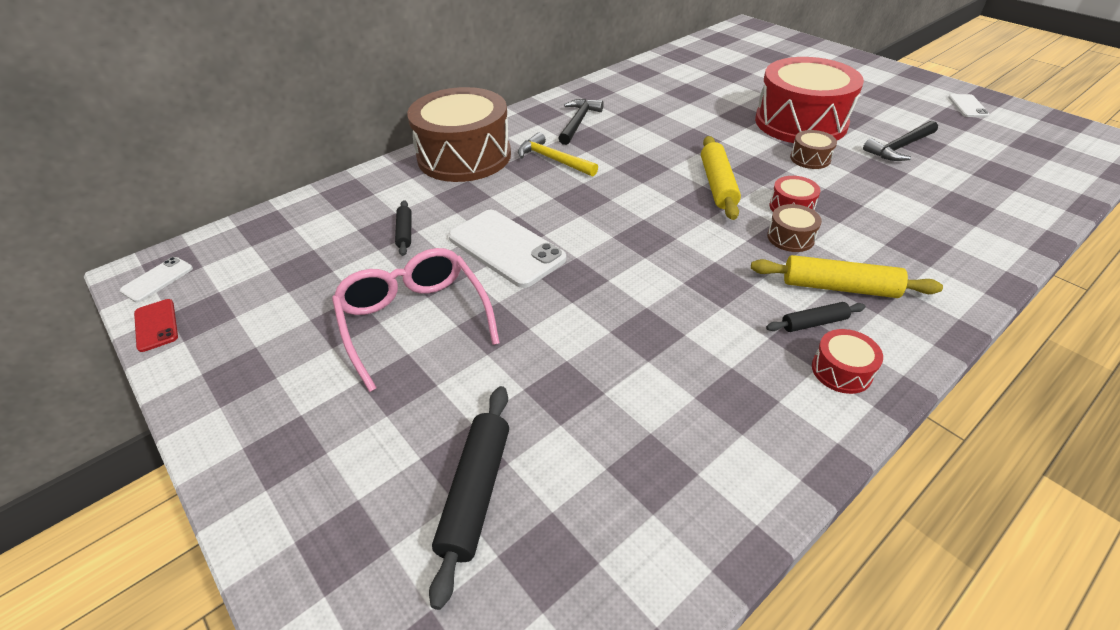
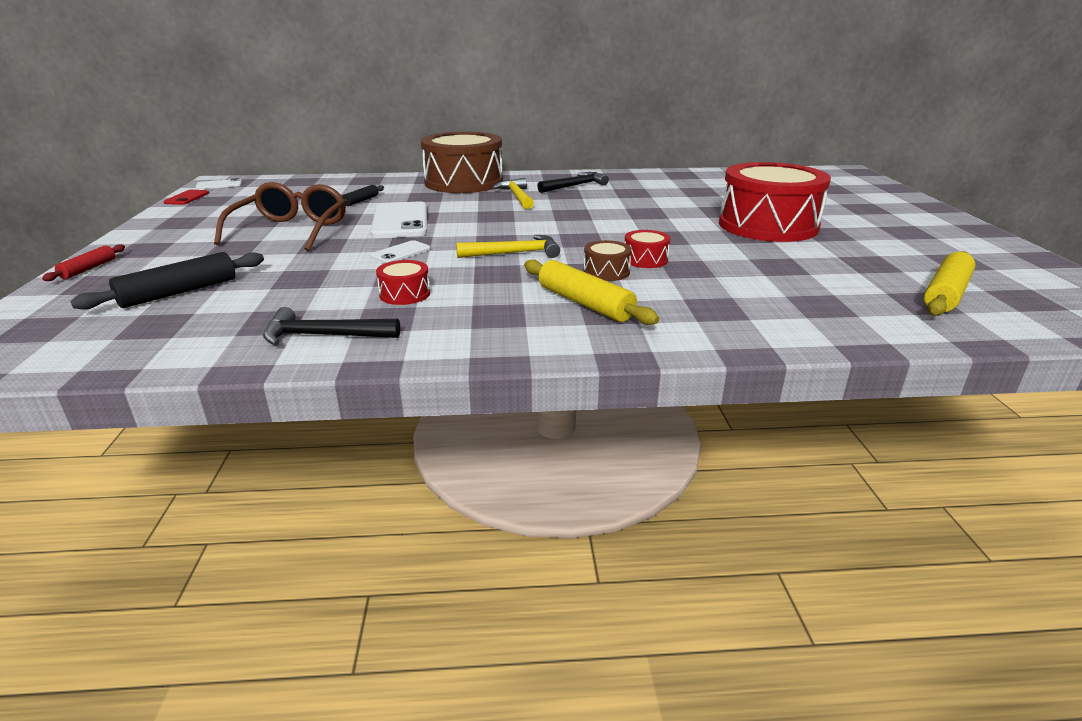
camera: 35 degrees right, 15 degrees down
pink glasses [332,248,500,392] -> brown glasses [214,182,346,251]
yellow rolling pin [701,136,741,220] -> yellow rolling pin moved to [924,251,975,316]
black rolling pin [766,302,866,332] -> none
brown drum [790,130,837,169] -> none
red drum [812,329,883,394] -> red drum moved to [376,260,430,305]
black hammer [863,121,938,161] -> black hammer moved to [263,307,400,346]
white phone [948,94,990,117] -> white phone moved to [370,240,430,263]
none -> red rolling pin [42,244,125,281]
none -> yellow hammer [456,235,560,258]

